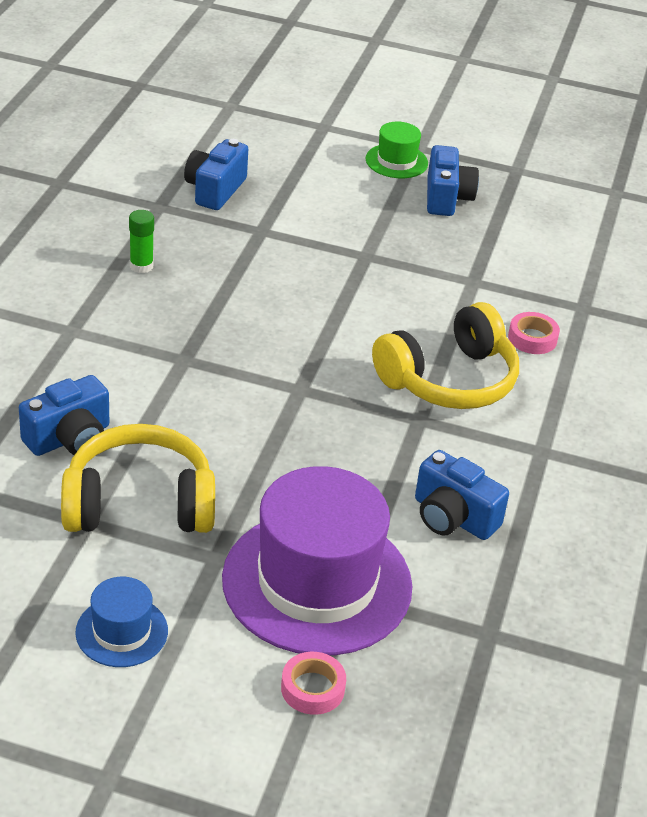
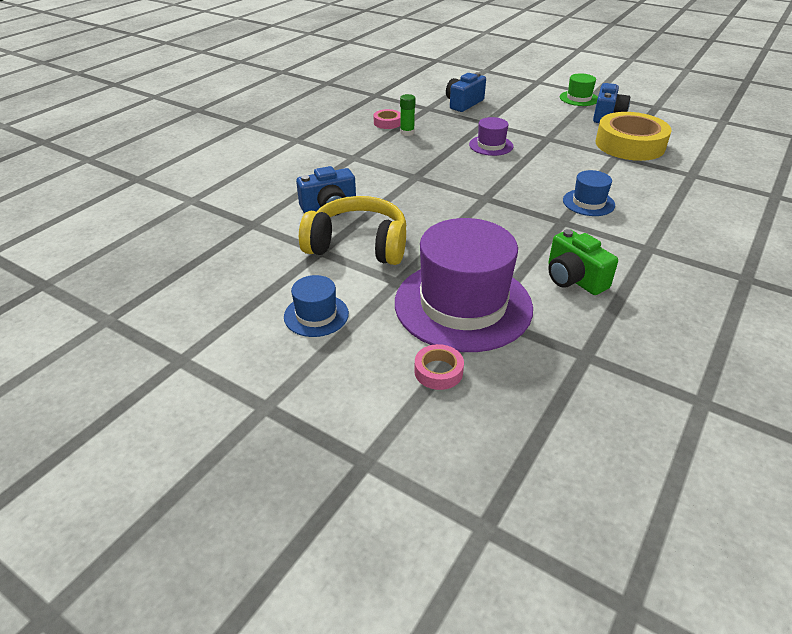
camera: 20 degrees right, 0 degrees up
yellow headphones [372,302,519,409] -> blue hat [563,170,615,216]
blue camera [415,450,509,540] -> green camera [548,229,618,295]
pink tape [508,312,560,354] -> pink tape moved to [374,109,401,129]
none -> purple hat [469,117,514,156]
none -> yellow tape [595,112,671,161]

